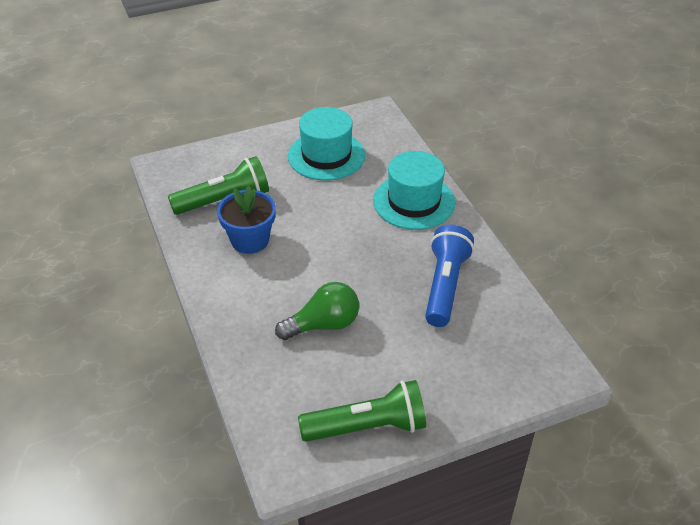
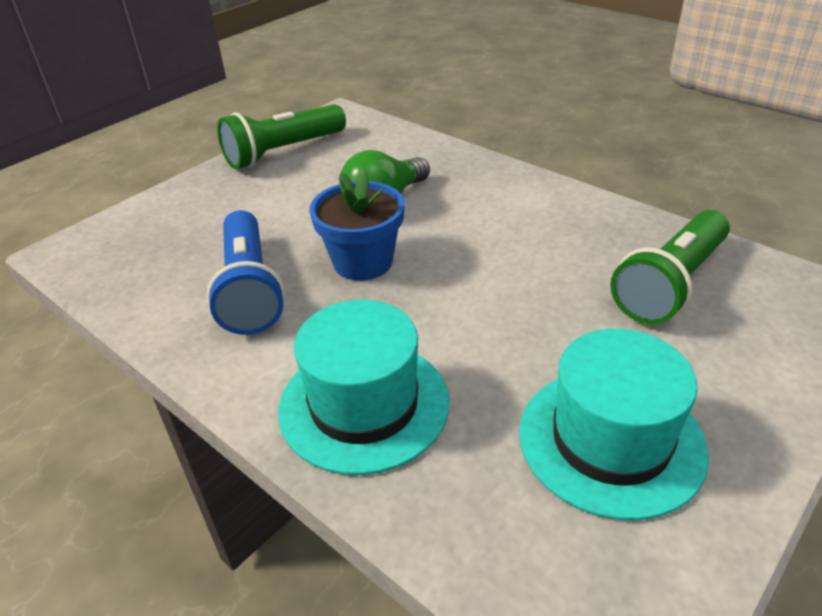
camera: 155 degrees right, 5 degrees down
blue flower pot [217,186,276,254] -> blue flower pot moved to [309,169,404,281]

